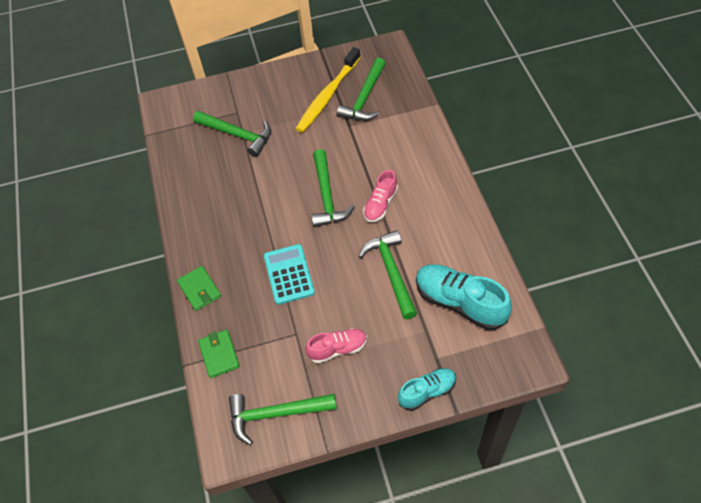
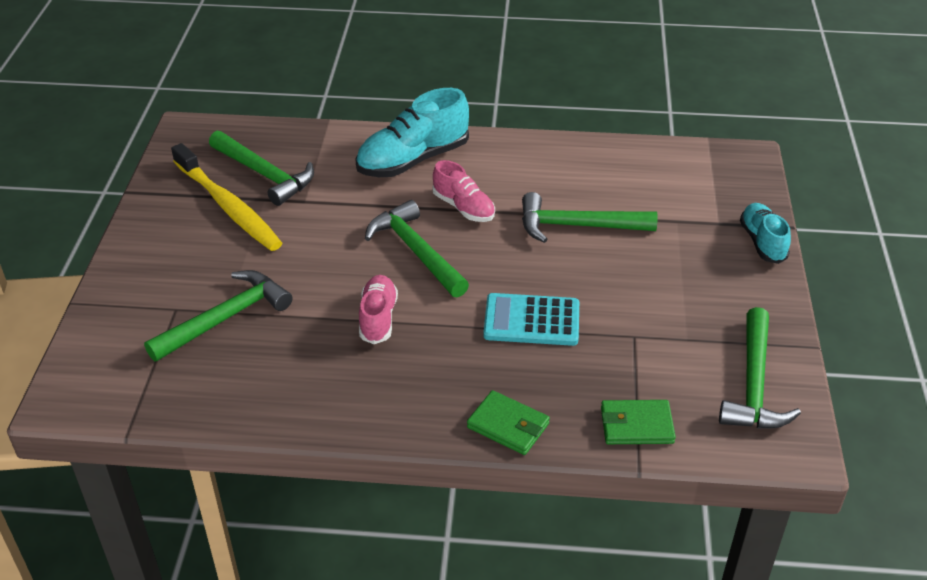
camera: 75 degrees left, 15 degrees down
green wallet [177,266,221,311] -> green wallet turned 45 degrees clockwise [467,390,550,455]
pink shoe [306,328,367,364] -> pink shoe moved to [359,275,398,344]
green hammer [311,149,355,227] -> green hammer turned 135 degrees counterclockwise [365,200,469,297]
turquoise shoe [416,264,512,330] -> turquoise shoe moved to [355,88,469,177]

